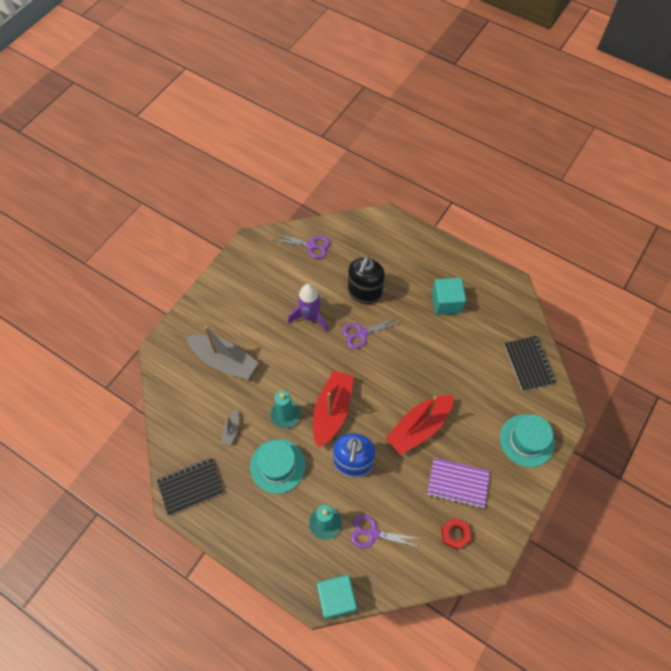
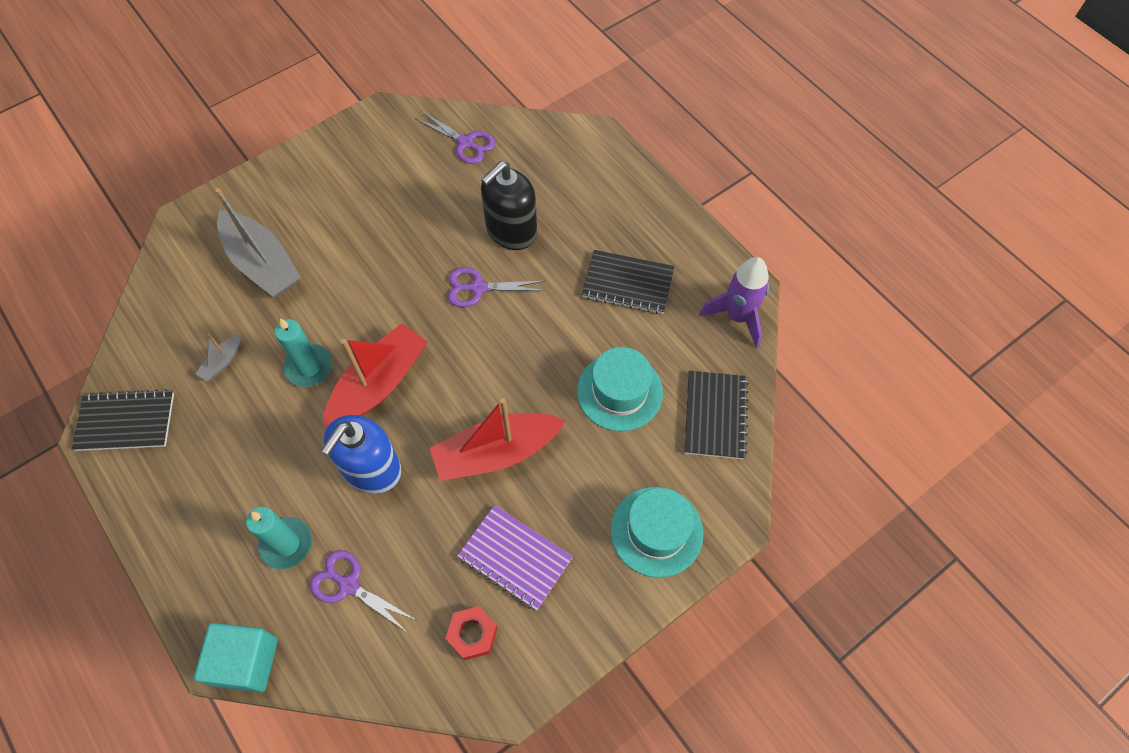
camera: 20 degrees right, 0 degrees up
turquoise hat [250,439,306,494] -> turquoise hat moved to [577,347,663,431]
purple rocket [288,284,328,332] -> purple rocket moved to [699,257,769,348]
turquoise cube [432,278,466,315] -> black notebook [582,250,674,314]

